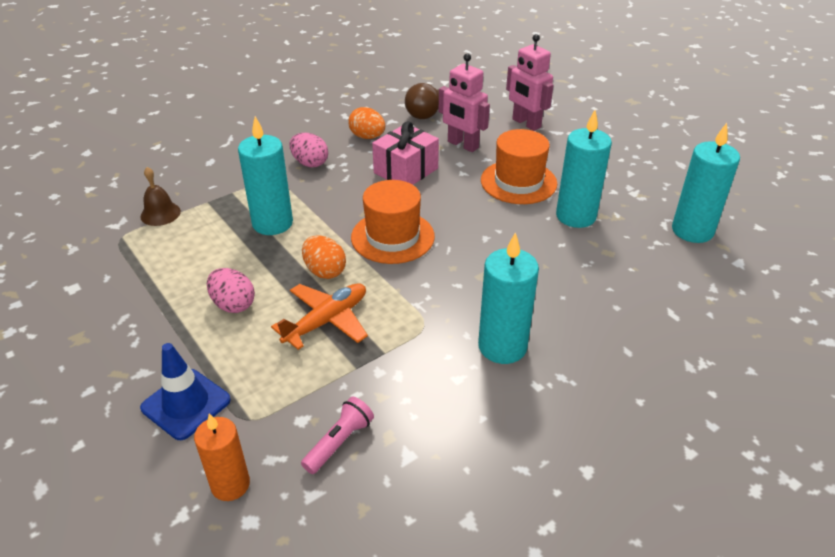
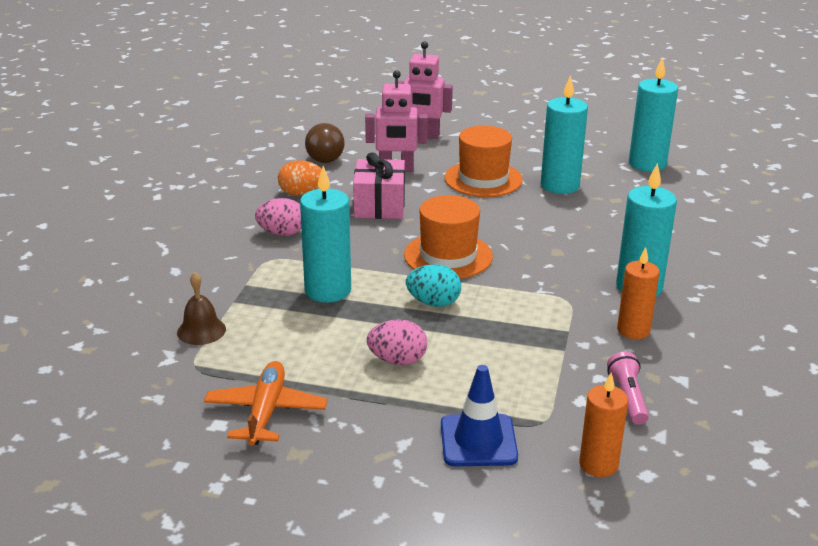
camera: 40 degrees left, 10 degrees down
orange plane [271,284,368,350] -> orange plane moved to [204,361,328,446]
orange egg [302,235,346,279] -> turquoise egg [406,264,461,307]
none -> orange candle [617,247,660,339]

